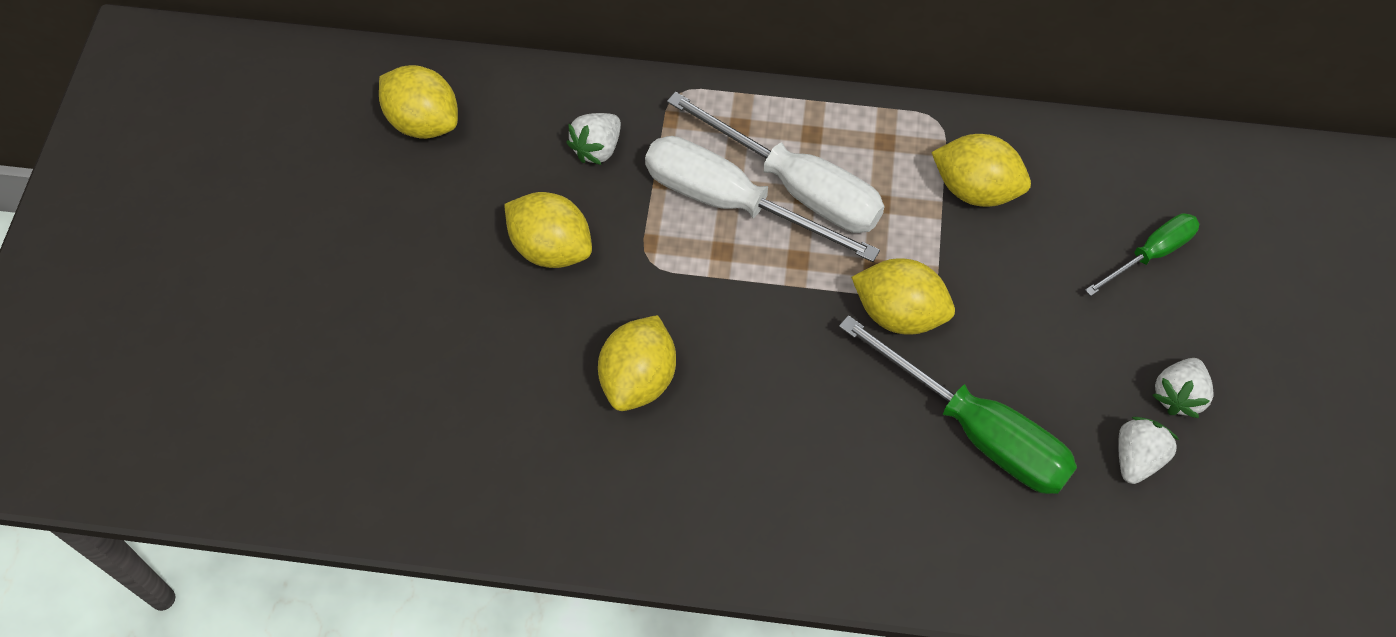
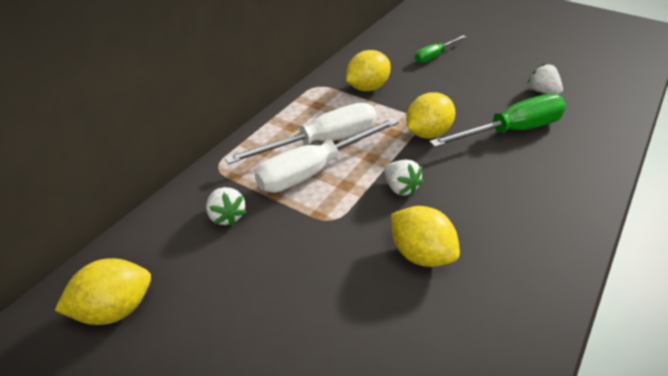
camera: 65 degrees left, 20 degrees down
yellow lemon [504,192,592,268] -> none
green screwdriver [1085,213,1199,296] -> green screwdriver turned 120 degrees counterclockwise [415,35,466,63]
white strawberry [1152,358,1213,418] -> white strawberry moved to [384,160,423,196]

